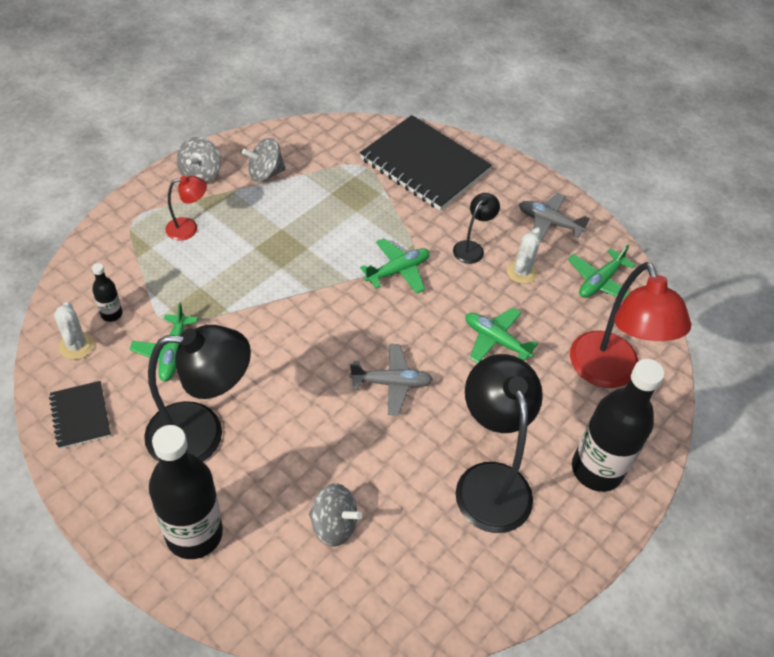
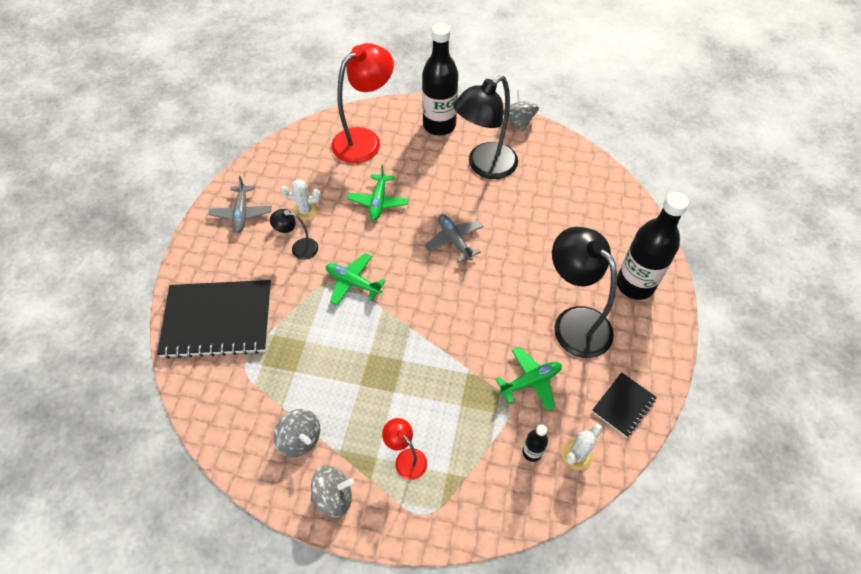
camera: 115 degrees left, 5 degrees up
grey spinning top [309,483,362,546] -> grey spinning top moved to [503,90,539,132]
black notebook [360,115,492,211] -> black notebook turned 75 degrees clockwise [157,280,271,359]
green plane [568,244,635,300] -> none

